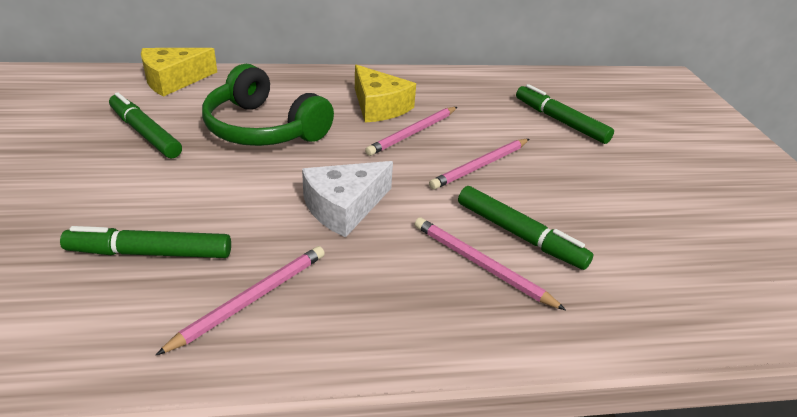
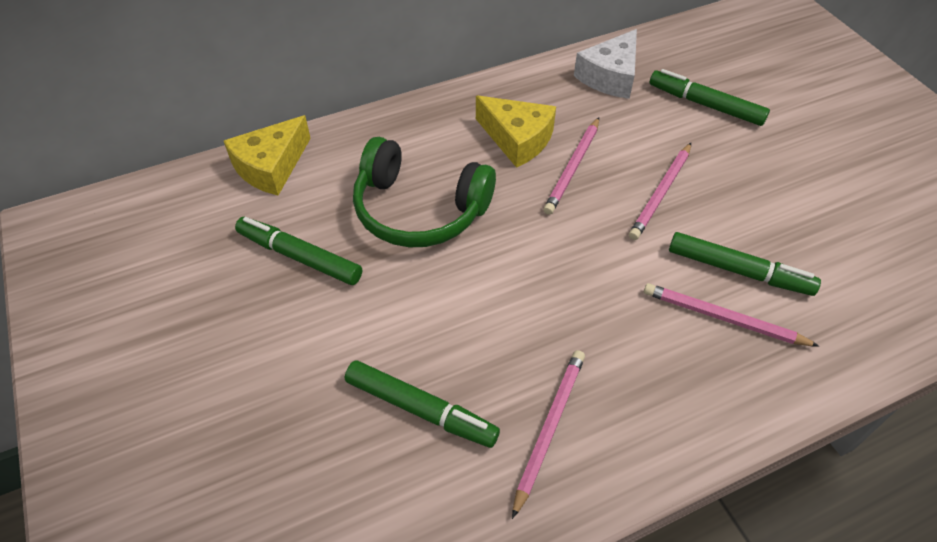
camera: 15 degrees left, 15 degrees up
green marker [60,226,231,258] -> green marker turned 135 degrees counterclockwise [345,361,500,448]
white cheese [302,161,393,237] -> white cheese moved to [574,29,637,99]

